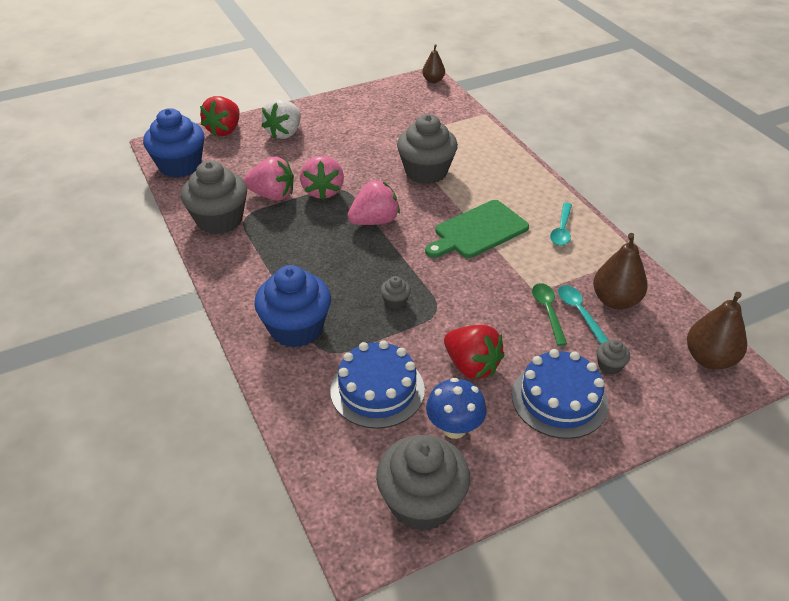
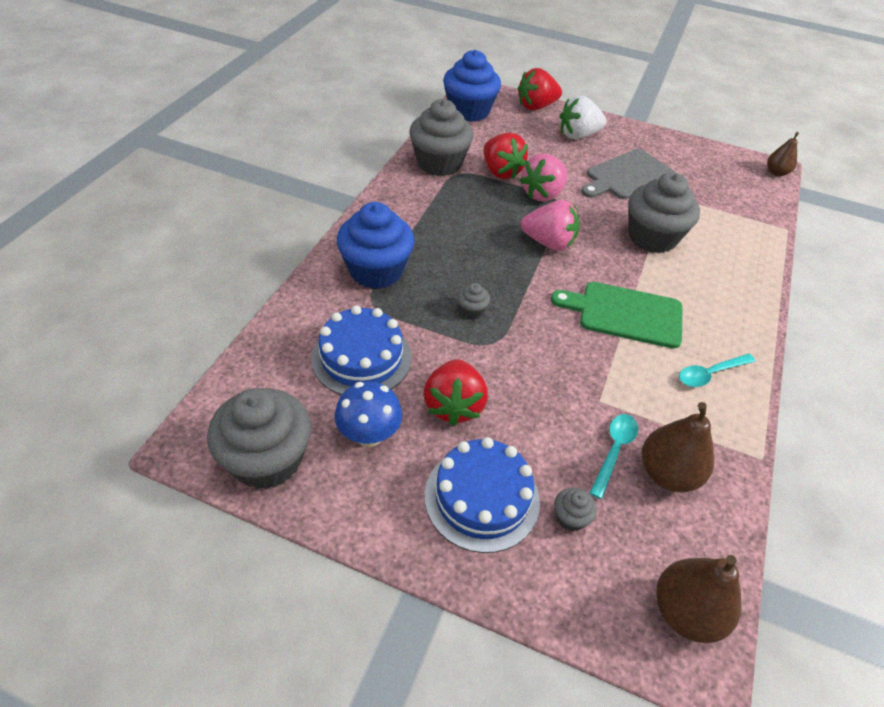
camera: 45 degrees right, 5 degrees up
pink strawberry [244,156,294,201] -> red strawberry [483,133,528,179]
green spoon [532,283,567,346] -> none
none -> grey cutting board [581,149,675,199]

